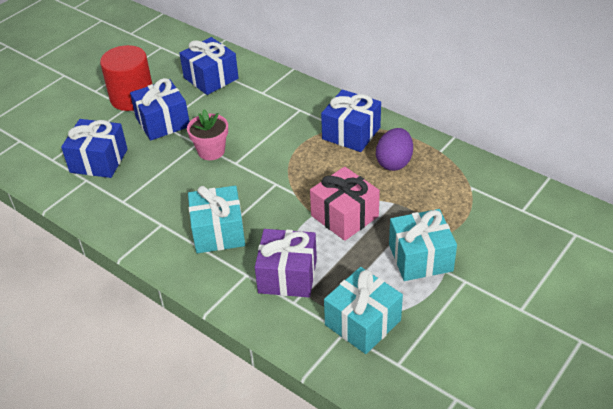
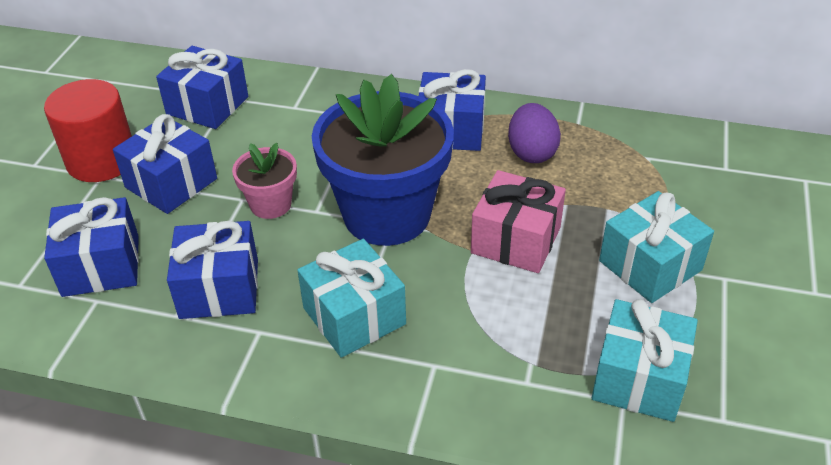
camera: 25 degrees left, 0 degrees up
purple gift [255,229,317,297] -> none
none -> blue gift [167,221,258,319]
none -> blue flower pot [312,74,454,246]

